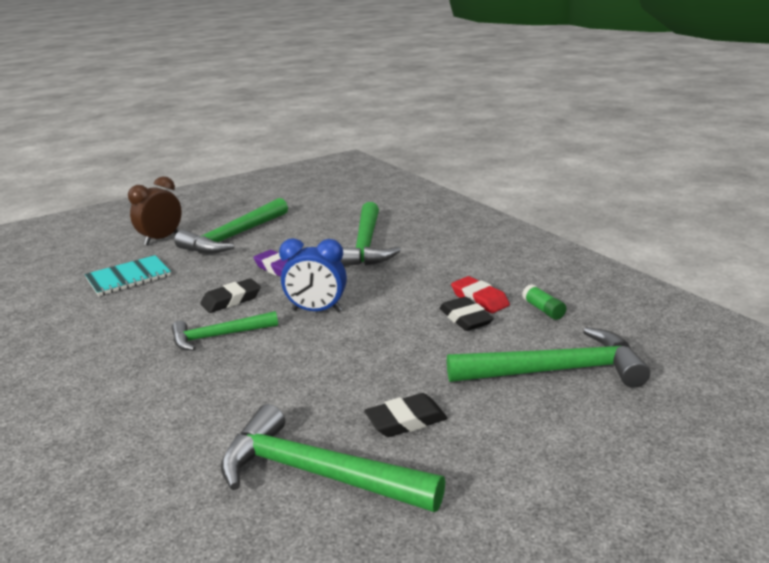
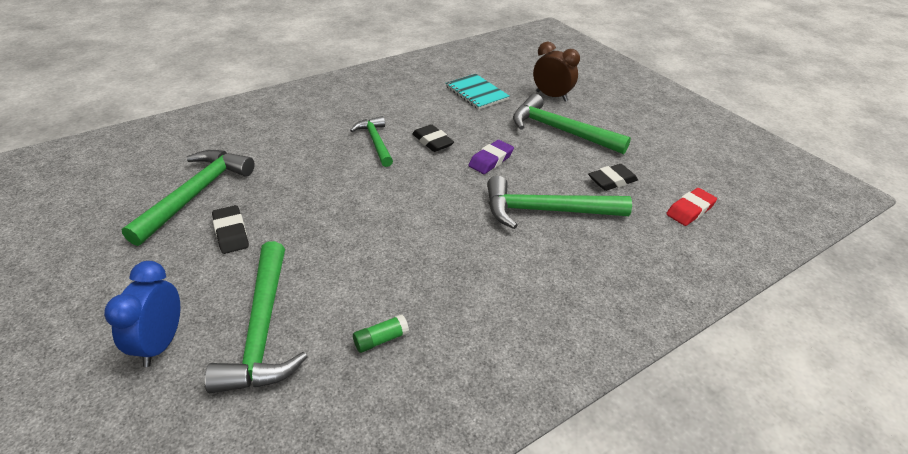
camera: 85 degrees right, 15 degrees up
blue clock [279,238,347,312] -> blue clock moved to [104,261,180,367]
black eraser [439,297,494,331] -> black eraser moved to [588,164,638,191]
red eraser [451,276,510,313] -> red eraser moved to [666,188,717,226]

